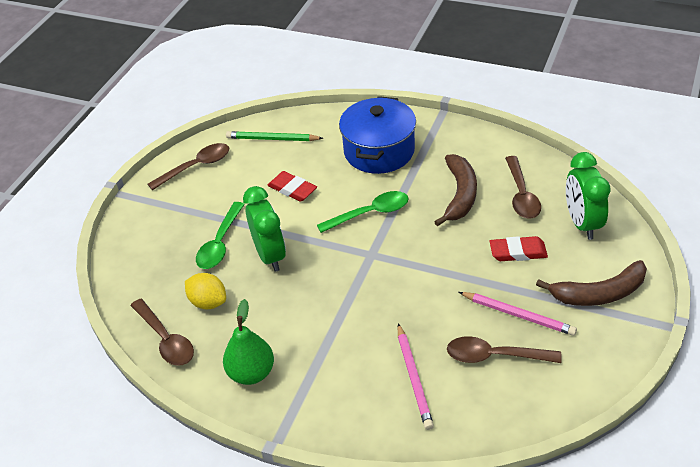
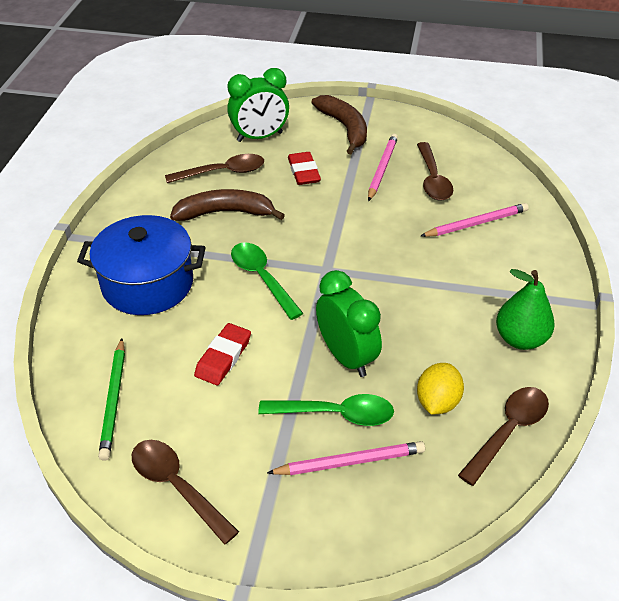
camera: 105 degrees left, 0 degrees up
green clock [243,186,286,272] -> green clock turned 90 degrees clockwise [316,270,382,377]
none -> pink pencil [267,441,425,475]

